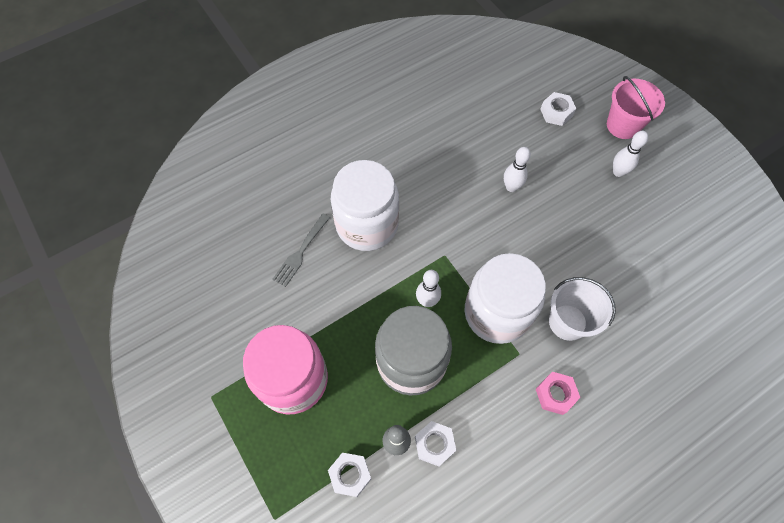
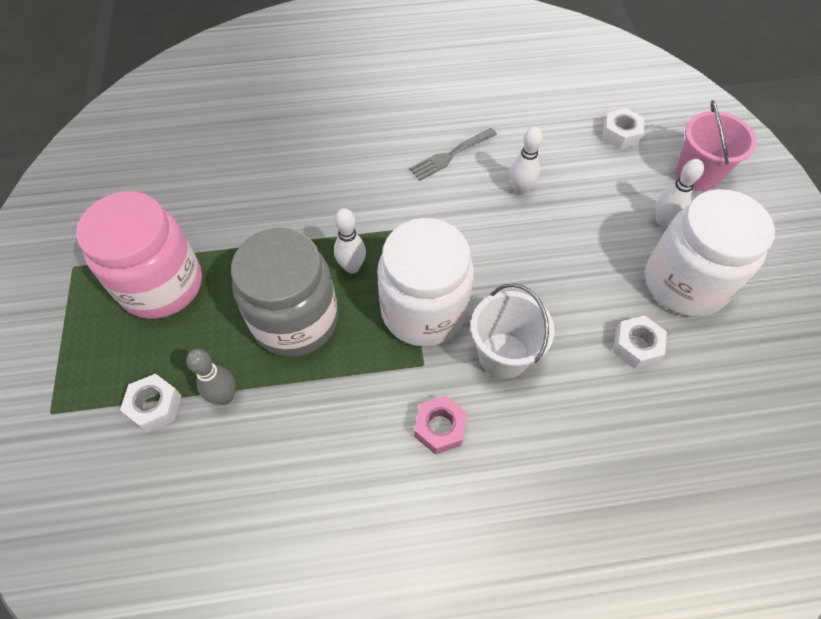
camera: 25 degrees right, 5 degrees down
grey fork [273,213,330,287] -> grey fork moved to [409,128,497,181]
white jar [331,160,399,251] -> white jar moved to [645,189,775,317]
white nut [415,421,457,466] -> white nut moved to [613,316,667,369]

